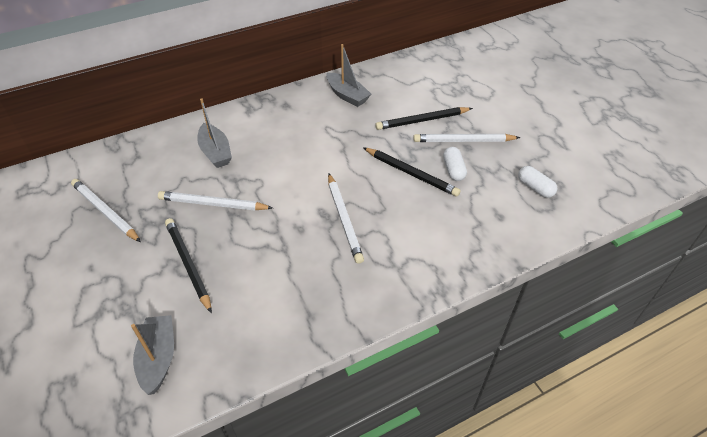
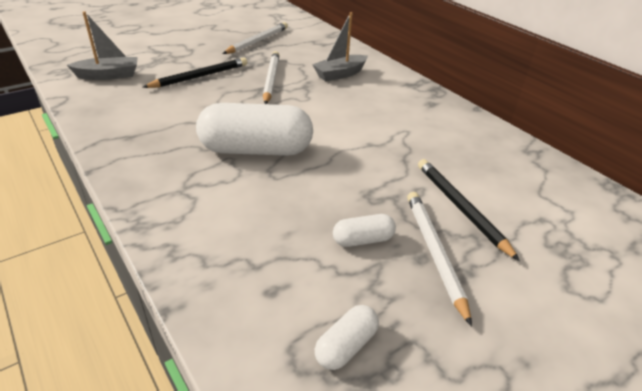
camera: 80 degrees right, 10 degrees down
grey boat [326,44,371,107] -> none
white pencil [328,173,364,264] -> white capsule [196,103,313,156]
black pencil [363,147,461,197] -> none

